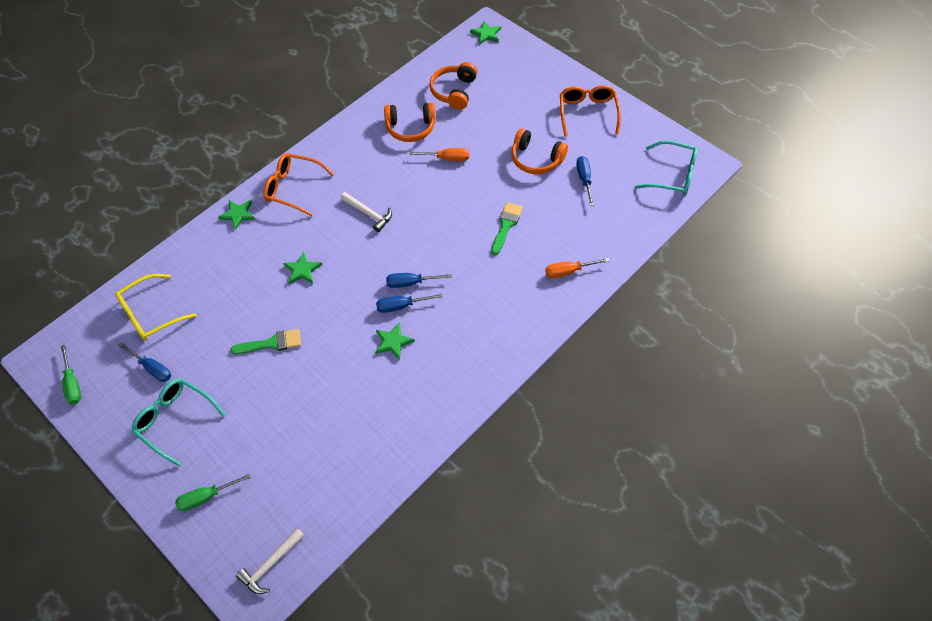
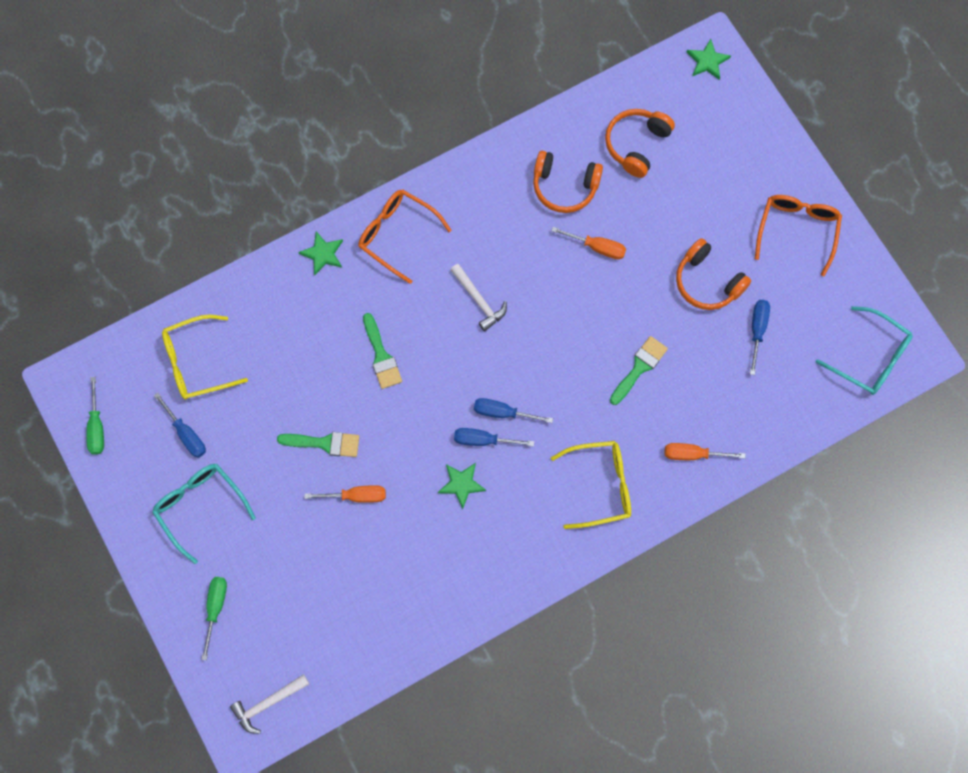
camera: 15 degrees right, 15 degrees up
green screwdriver [175,474,251,511] -> green screwdriver turned 105 degrees clockwise [201,577,227,661]
green star [283,252,322,284] -> green brush [363,313,402,389]
none -> orange screwdriver [304,485,386,503]
none -> yellow glasses [551,441,631,529]

